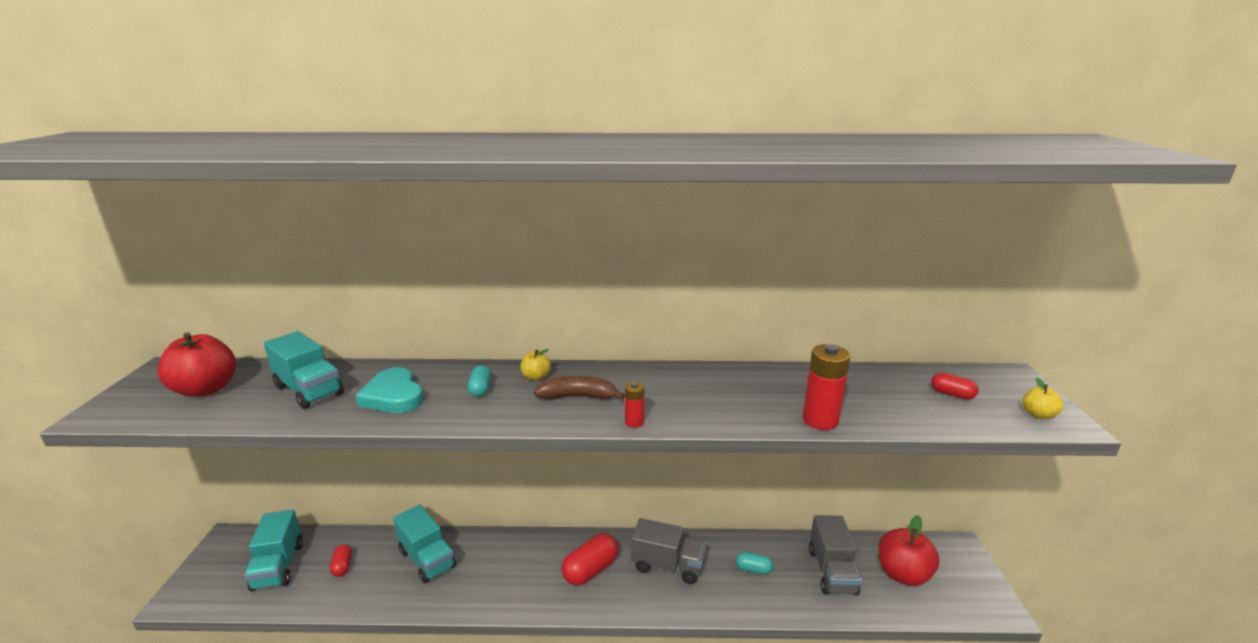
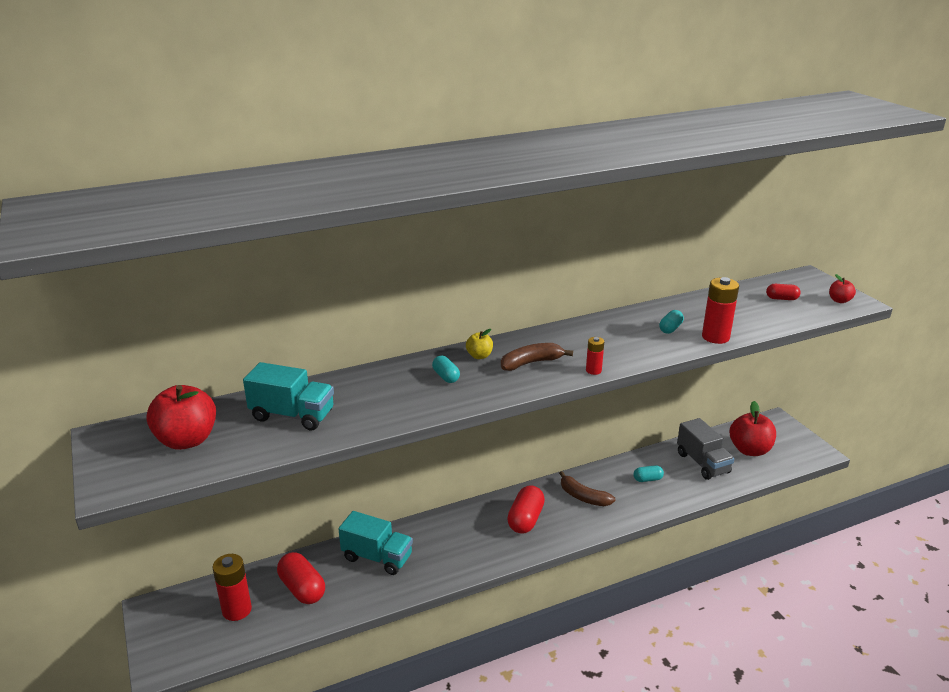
camera: 25 degrees left, 5 degrees up
turquoise truck [244,510,303,591] -> red battery [213,554,252,621]
red capsule [330,544,352,577] -> red capsule [277,552,325,604], size x1.79
turquoise heart [355,367,424,413] -> none
grey truck [631,518,707,584] -> brown banana [559,471,615,506]
yellow apple [1022,378,1063,419] -> red apple [829,274,856,303]
none -> turquoise capsule [659,310,684,334]

